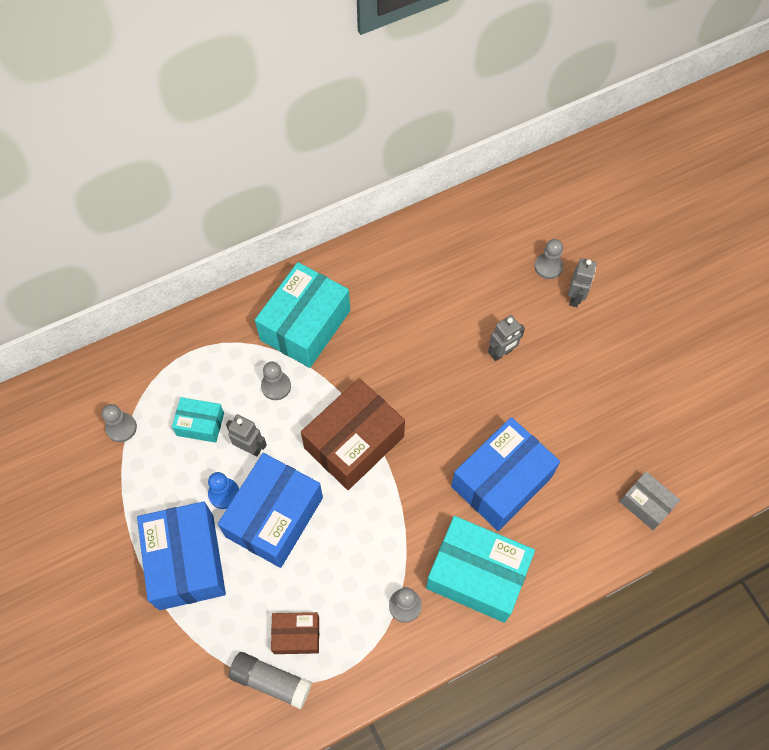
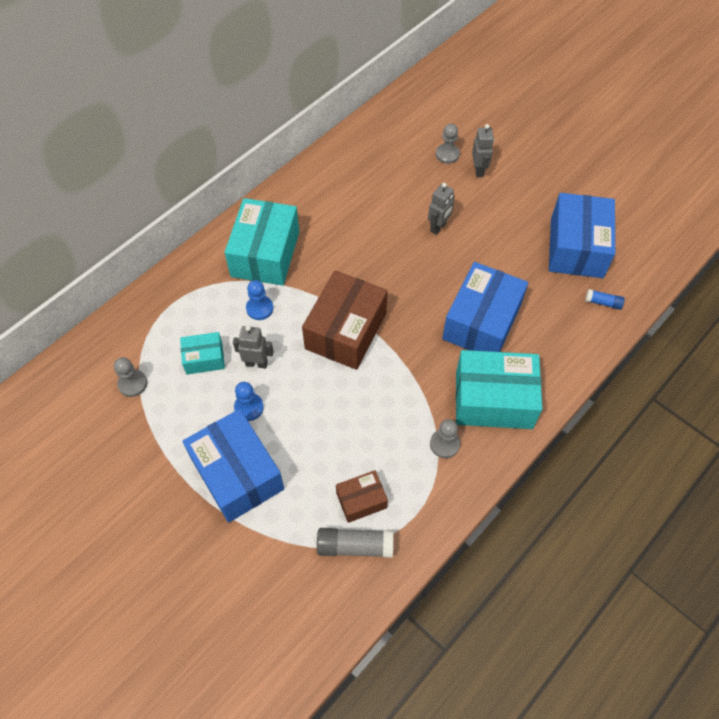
camera: 20 degrees left, 5 degrees down
blue box [218,453,323,568] -> blue box moved to [549,193,615,278]
grey pawn [261,362,291,400] -> blue pawn [246,280,273,320]
grey box [620,471,680,530] -> blue glue stick [585,289,625,310]

